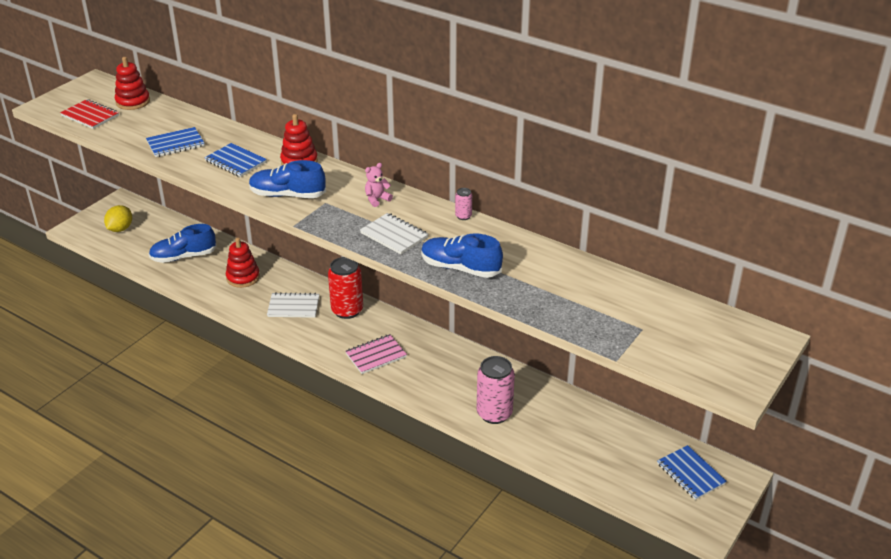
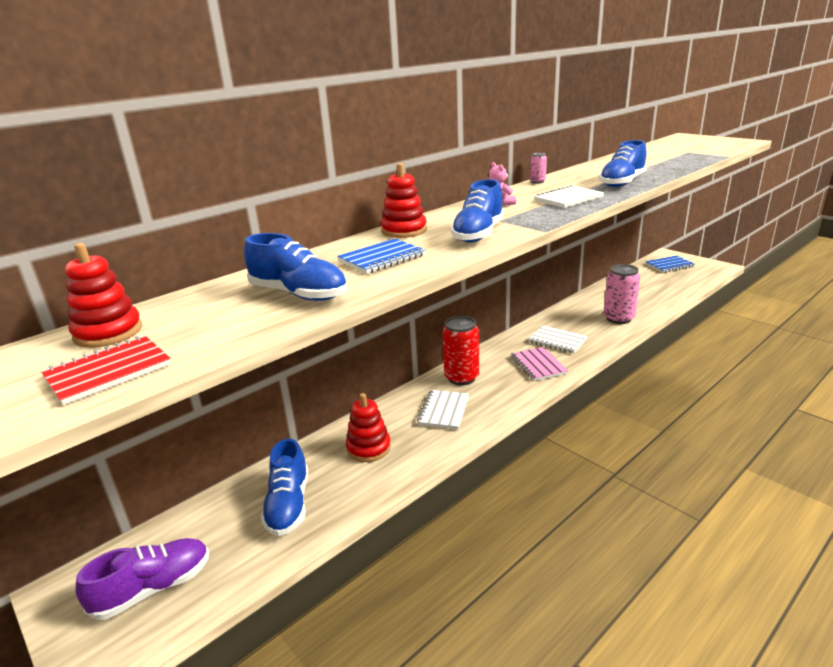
camera: 75 degrees left, 10 degrees down
yellow lemon [104,205,132,232] -> purple shoe [75,538,209,620]
blue notebook [146,127,205,157] -> blue shoe [244,233,347,301]
none -> white notebook [529,326,588,353]

